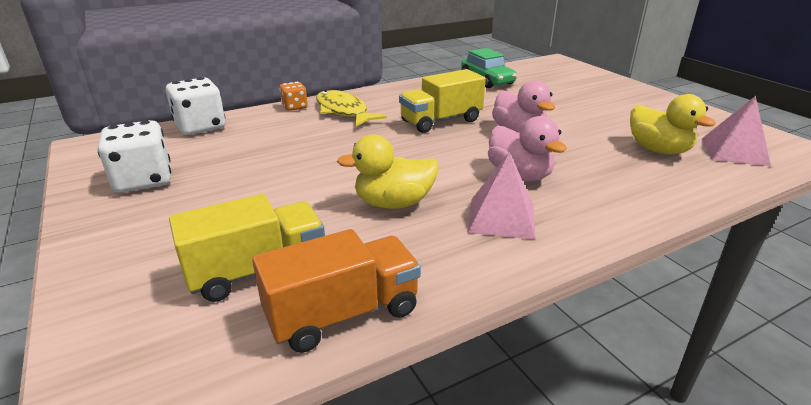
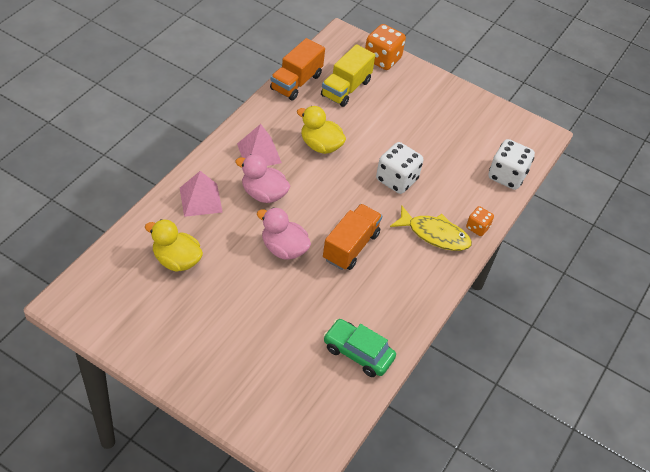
camera: 145 degrees right, 20 degrees up
white dice [98,120,171,193] -> white dice moved to [376,142,423,194]
yellow duck [337,134,439,209] -> yellow duck turned 105 degrees counterclockwise [297,106,346,154]
yellow truck [399,69,486,133] -> orange truck [323,204,382,270]
pink pyramid [702,96,771,167] -> pink pyramid moved to [180,171,223,217]
none -> orange dice [365,24,406,70]

